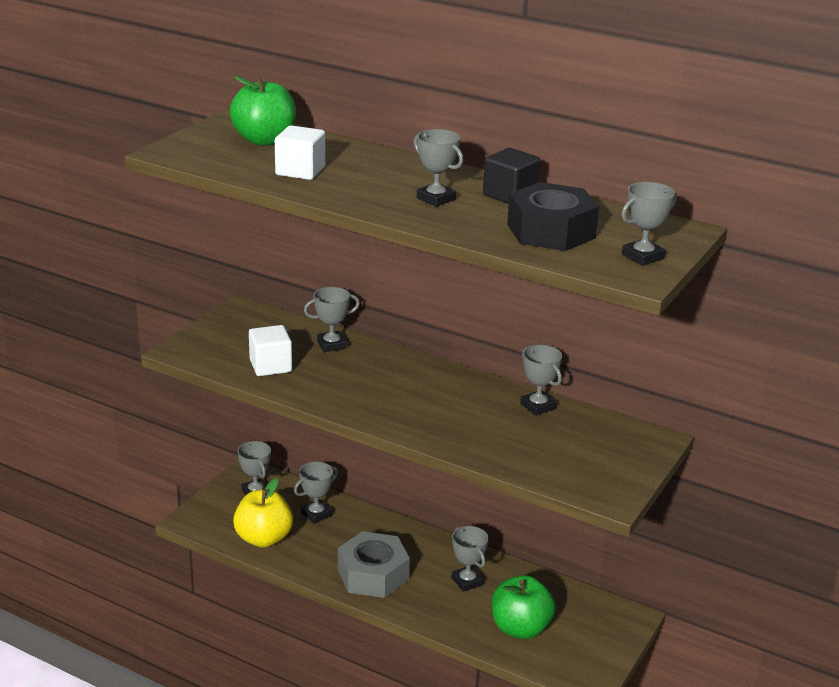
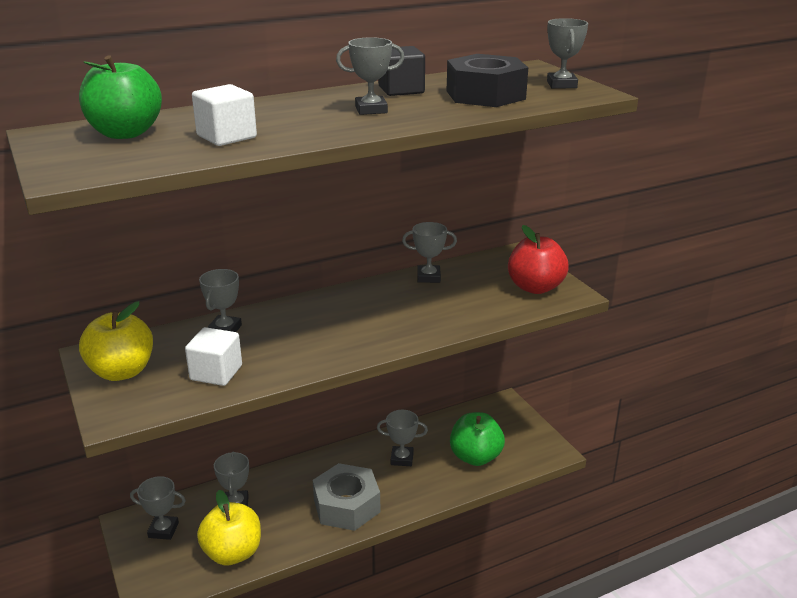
camera: 55 degrees left, 0 degrees up
none -> yellow apple [79,301,153,381]
none -> red apple [508,225,569,294]

